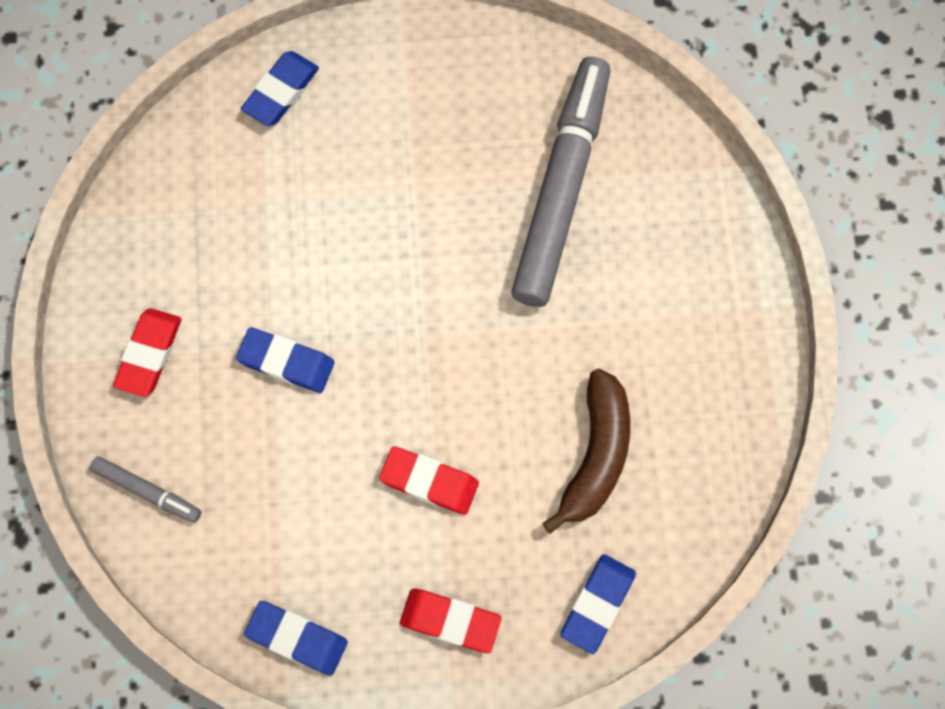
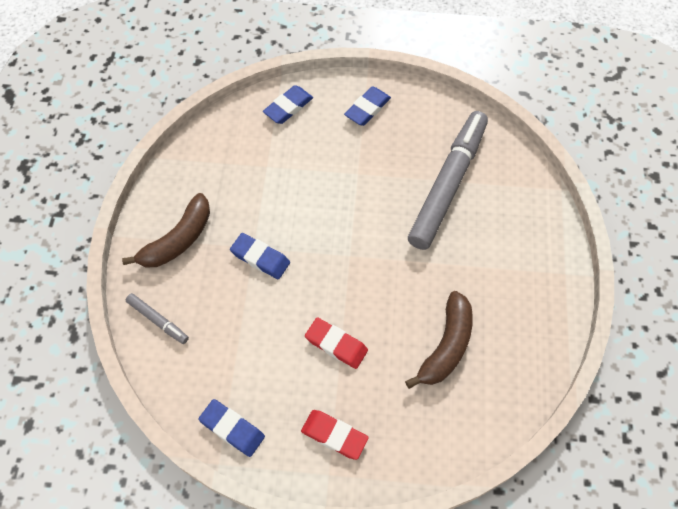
camera: 10 degrees right, 10 degrees down
red eraser [113,308,181,397] -> brown banana [122,193,210,267]
blue eraser [560,554,636,654] -> blue eraser moved to [344,86,391,126]

